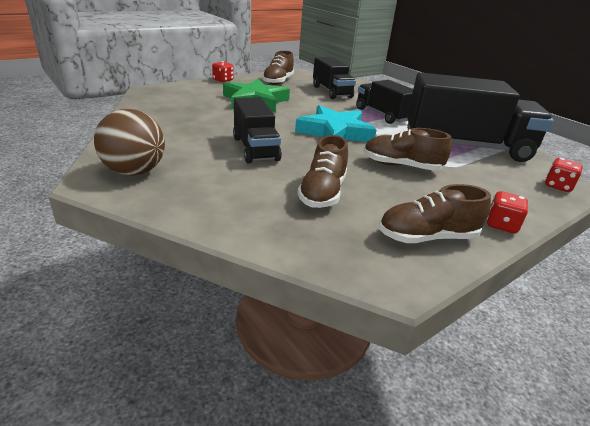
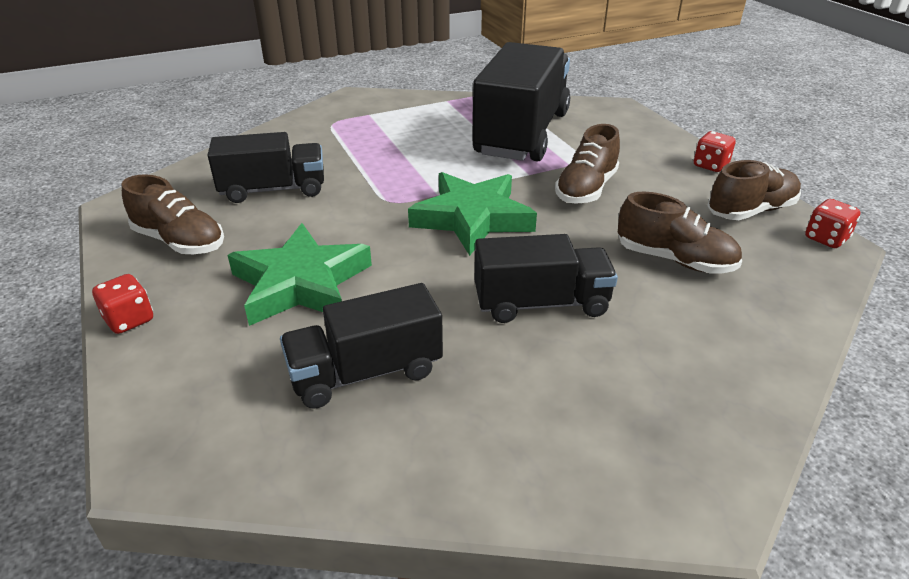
camera: 75 degrees left, 5 degrees up
brown ball [94,109,165,176] -> none
turquoise star [295,105,377,142] -> green star [408,172,537,256]
black truck [356,80,413,124] -> black truck moved to [280,283,443,409]
brown shoe [379,184,491,243] -> brown shoe turned 120 degrees counterclockwise [707,160,801,220]
red dice [545,158,583,192] -> red dice moved to [805,199,860,248]

